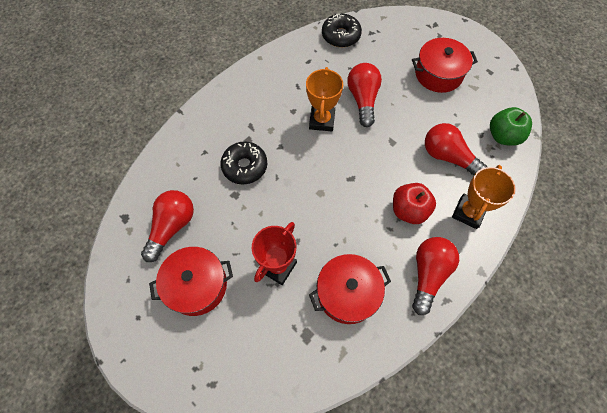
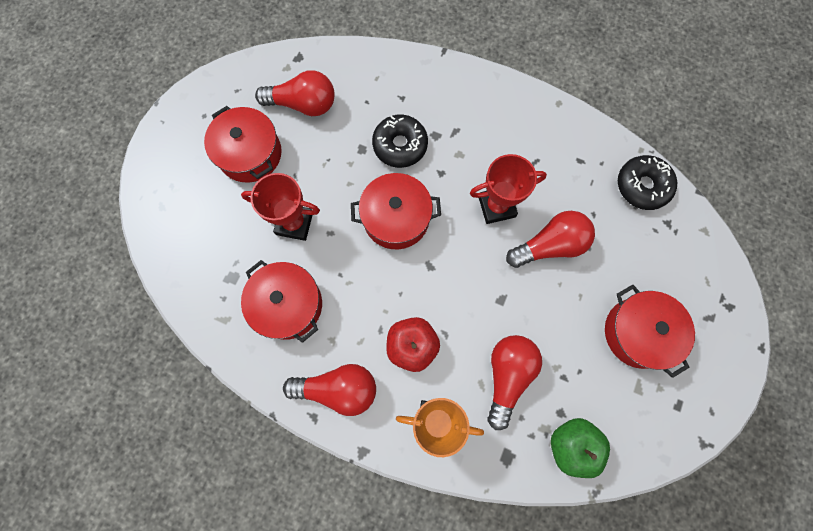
camera: 70 degrees right, 10 degrees up
orange trophy [306,67,343,131] -> red trophy [470,154,547,224]
none -> red pot [351,173,441,249]

